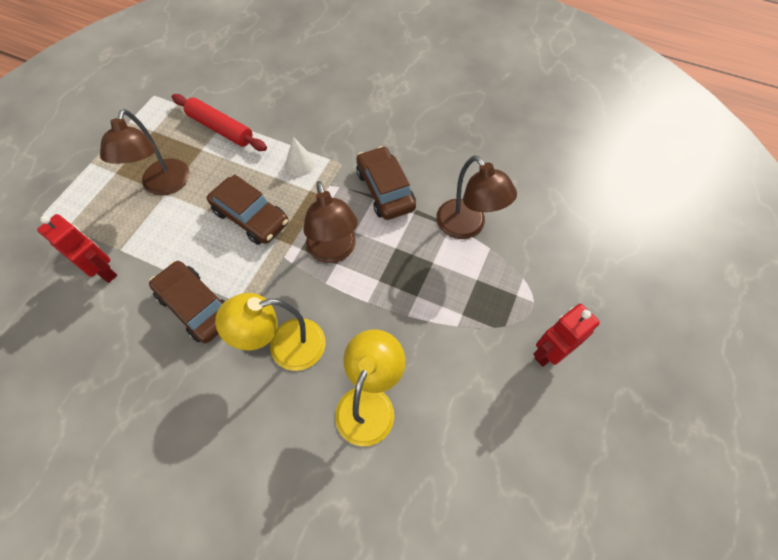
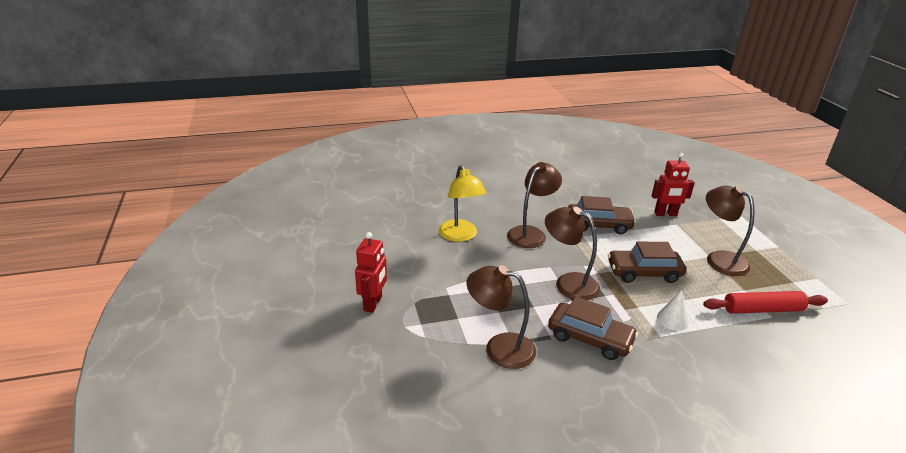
camera: 140 degrees right, 30 degrees down
yellow lamp [215,293,326,371] -> brown lamp [507,162,562,248]

